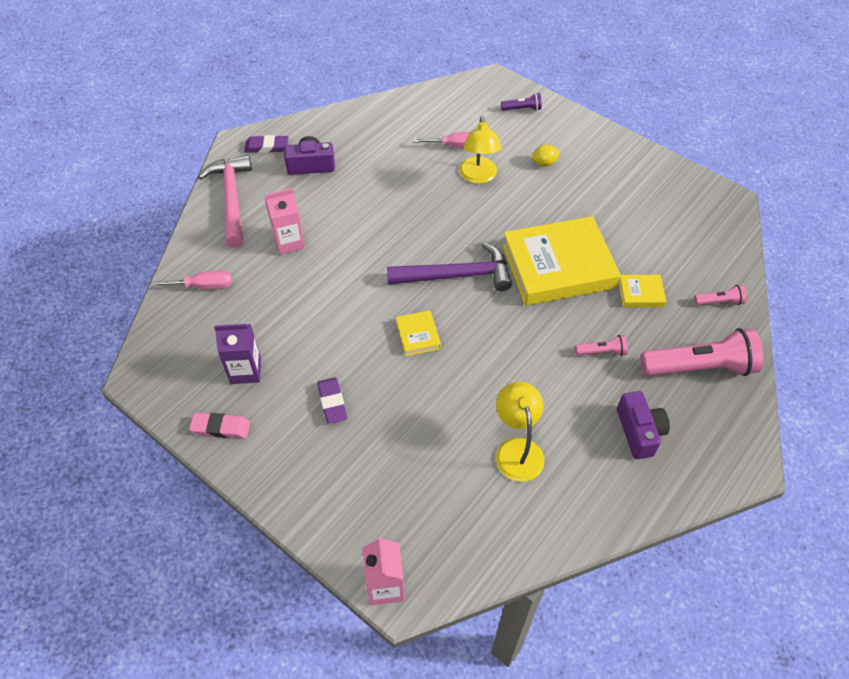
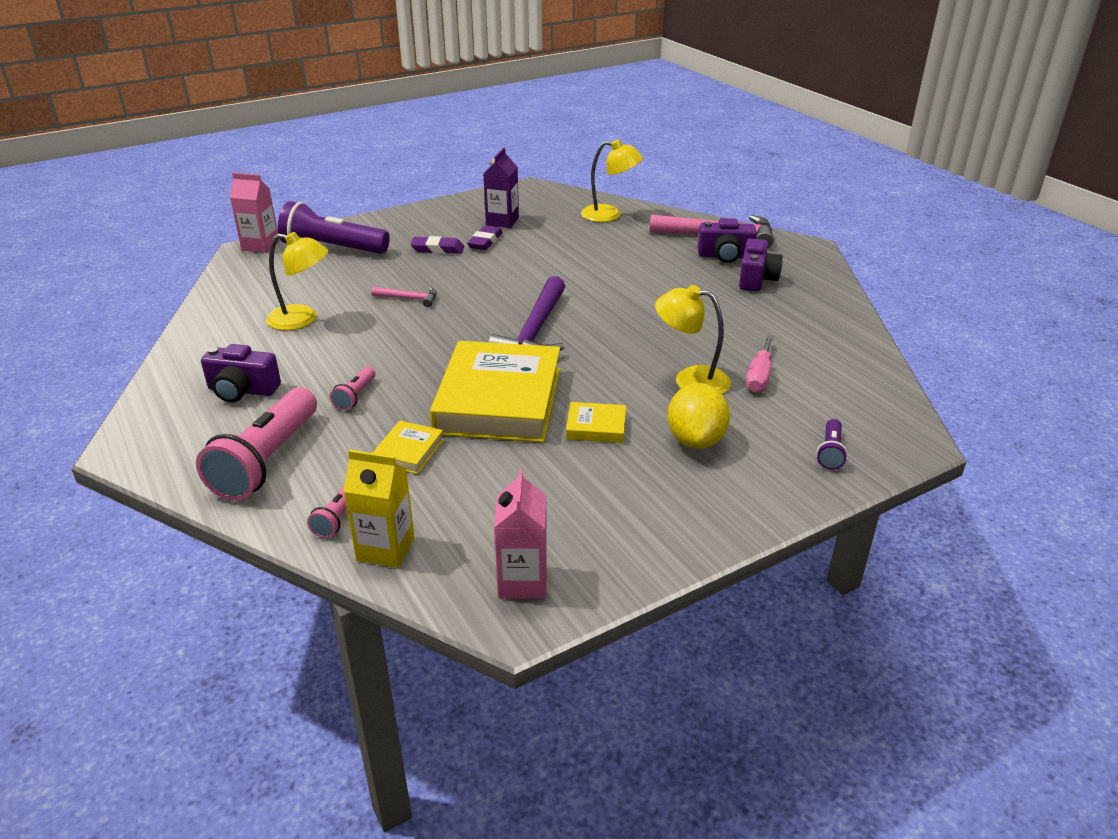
camera: 110 degrees right, 20 degrees down
pink screwdriver [151,270,232,289] -> yellow lamp [581,139,643,222]
pink eraser [189,413,250,438] -> none
purple eraser [244,135,288,153] -> purple eraser moved to [467,226,503,250]
pink carton [265,188,305,255] -> pink carton moved to [494,469,547,599]
yellow book [396,310,441,356] -> yellow book moved to [566,402,626,443]
yellow lemon [531,145,560,166] -> yellow lemon [667,383,730,449], size x1.83
none -> purple flashlight [278,201,390,254]
none -> yellow carton [343,450,415,568]
none -> pink hammer [371,287,437,307]
none -> purple camera [698,218,757,263]

